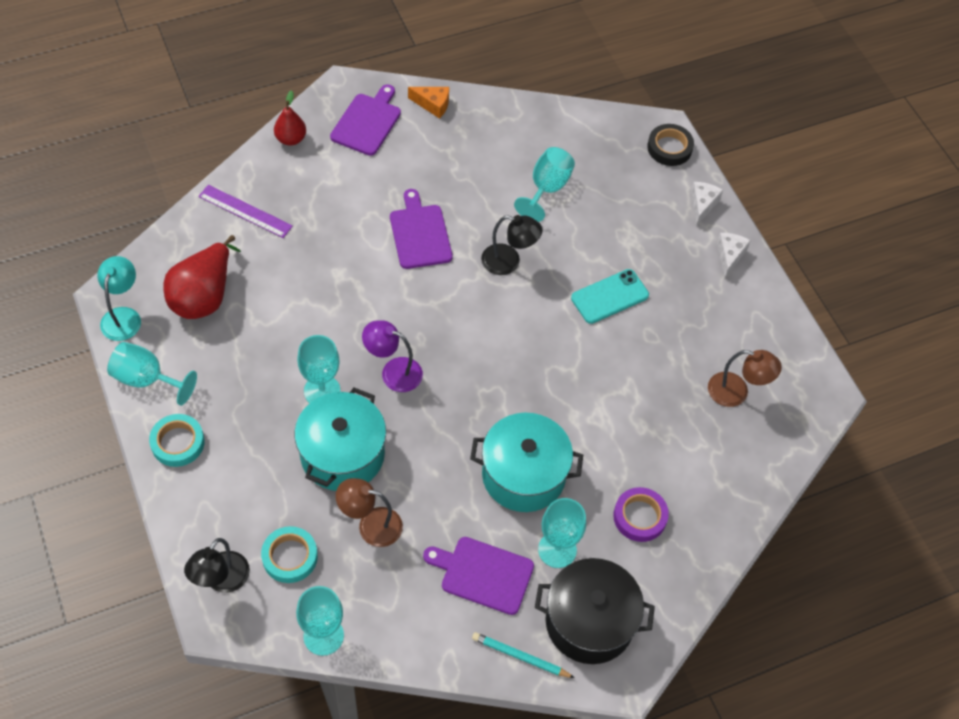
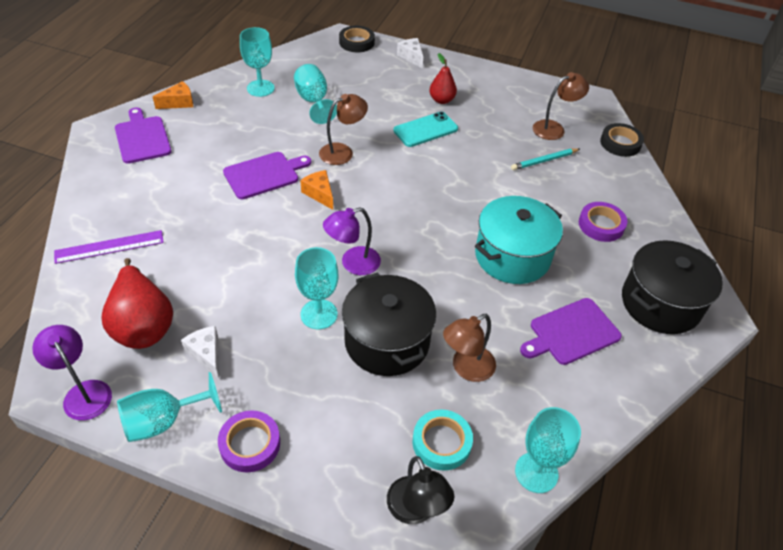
camera: 45 degrees left, 10 degrees down
turquoise lamp [97,256,141,341] -> purple lamp [32,325,112,421]
turquoise tape [149,414,205,467] -> purple tape [218,410,280,472]
red pear [274,90,306,146] -> red pear moved to [429,53,457,104]
turquoise pot [294,387,386,491] -> black pot [342,272,436,376]
purple cutting board [390,189,453,269] -> purple cutting board turned 120 degrees clockwise [223,152,311,199]
turquoise pencil [472,632,575,678] -> turquoise pencil moved to [511,148,580,170]
black lamp [481,215,543,275] -> brown lamp [319,94,368,165]
turquoise goblet [538,498,586,568] -> turquoise goblet moved to [240,27,275,97]
turquoise phone [571,269,649,324] -> turquoise phone turned 45 degrees clockwise [394,112,458,147]
white cheese [717,233,751,278] -> white cheese moved to [181,326,219,379]
none -> orange cheese [300,170,333,210]
none -> black tape [600,123,644,157]

